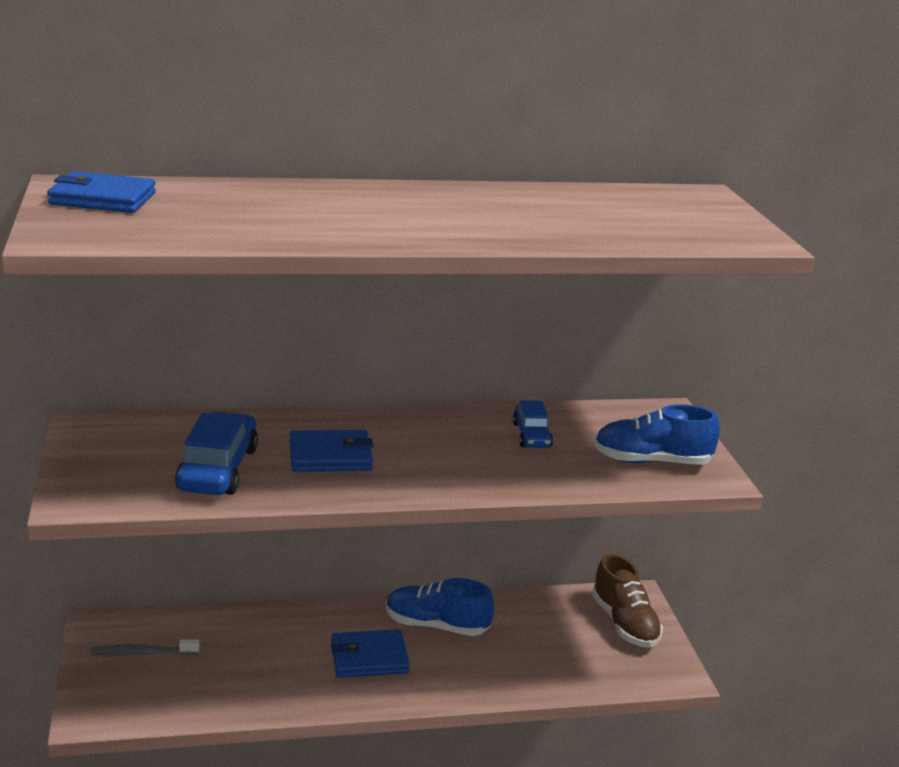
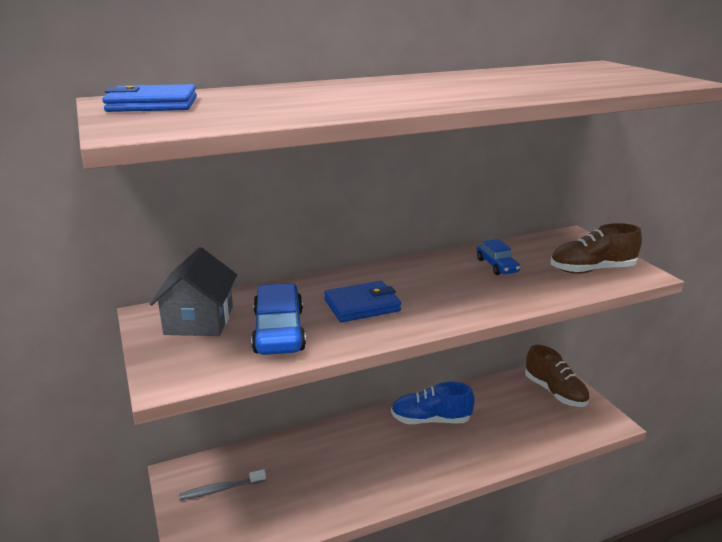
camera: 10 degrees left, 0 degrees up
blue wallet [331,629,410,678] -> none
blue shoe [594,404,720,465] -> brown shoe [550,223,642,274]
none -> grey house [150,247,237,336]

